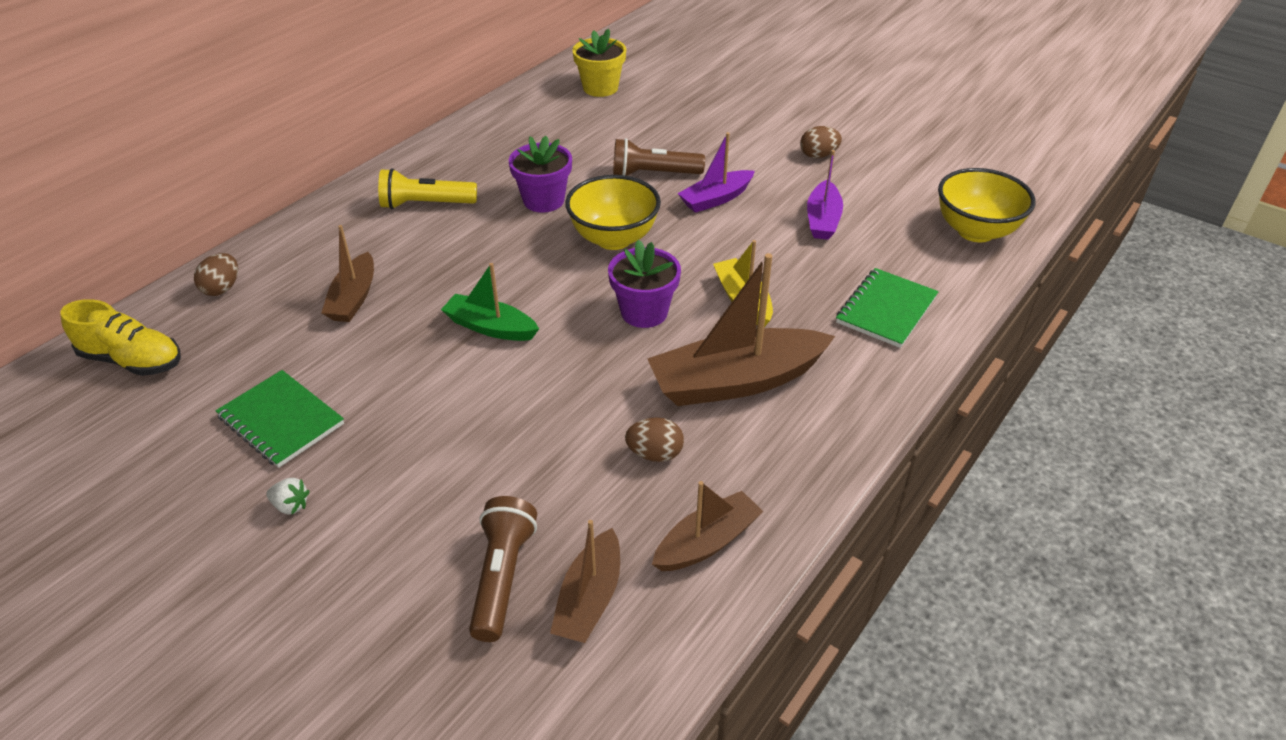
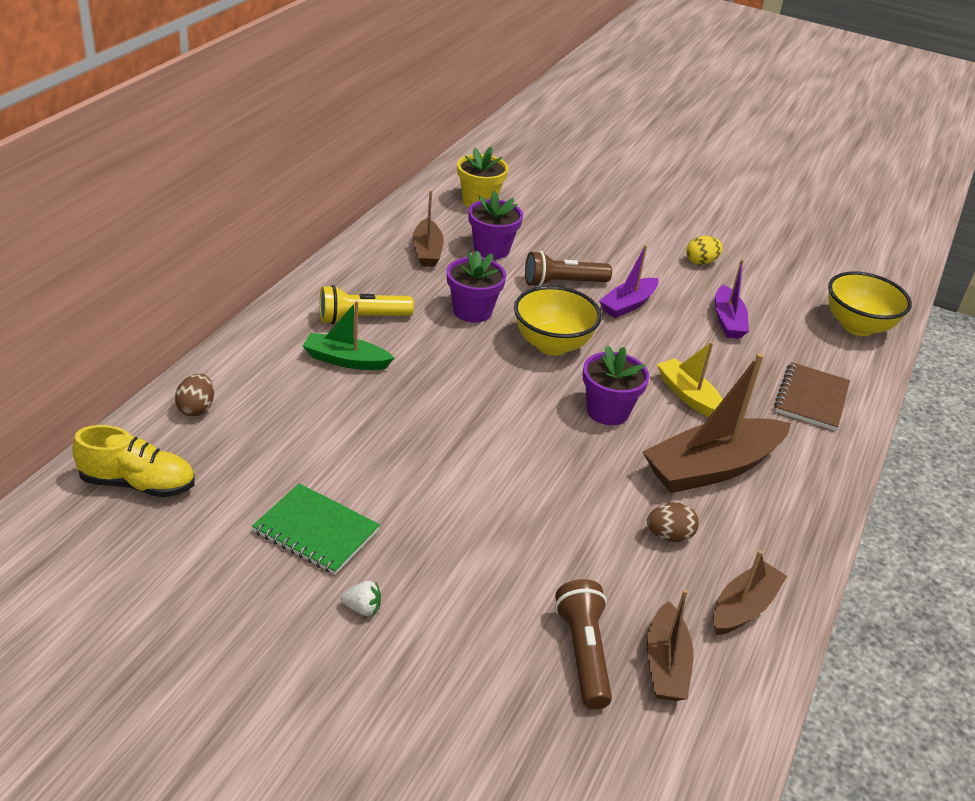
camera: 15 degrees left, 5 degrees down
brown boat [321,225,374,322] -> brown boat moved to [413,190,444,267]
green boat [441,263,539,341] -> green boat moved to [303,301,394,370]
brown egg [800,126,842,158] -> yellow egg [686,236,723,265]
green notebook [836,268,939,348] -> brown notebook [774,362,850,431]
none -> purple flower pot [468,191,523,259]

